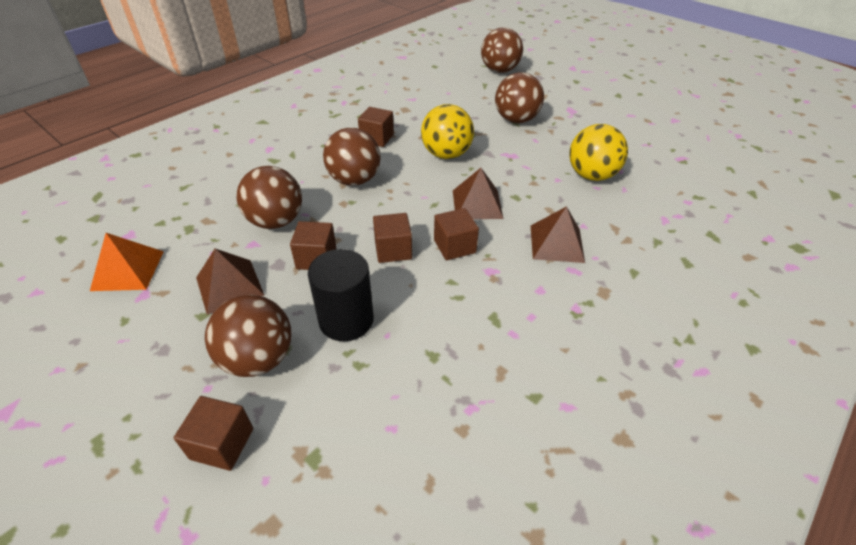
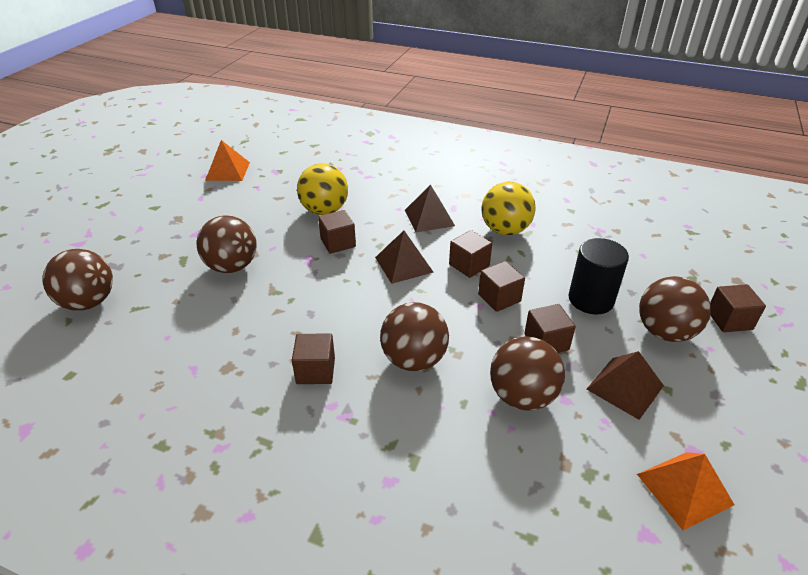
camera: 110 degrees left, 5 degrees down
yellow ball [421,104,474,159] -> yellow ball moved to [481,182,536,235]
none -> orange pyramid [205,140,250,181]
none -> brown cube [318,210,356,254]

